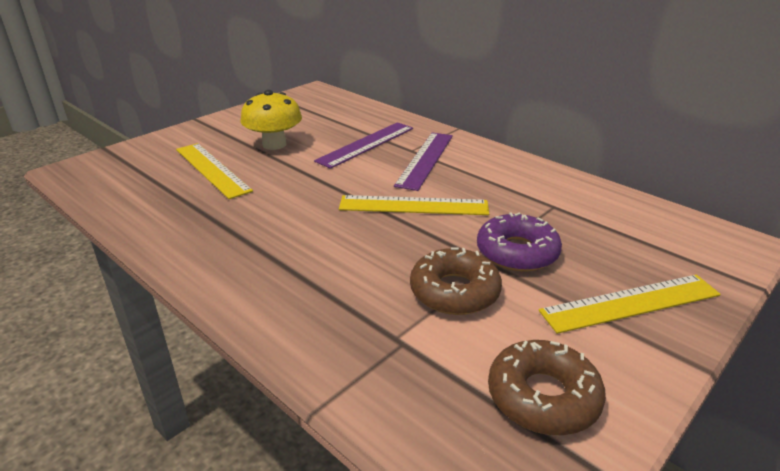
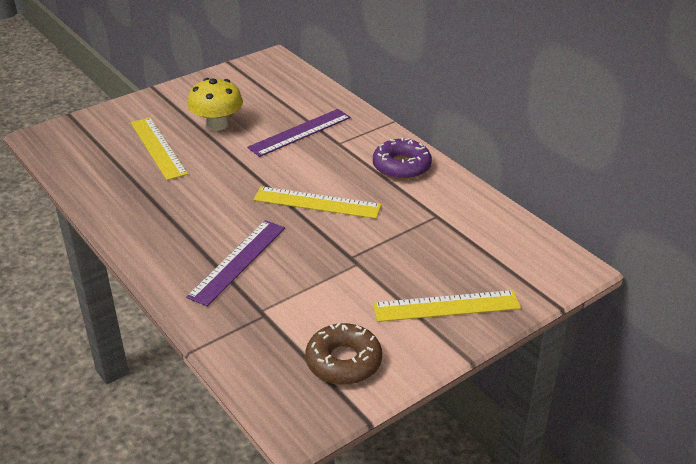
camera: 10 degrees right, 5 degrees up
purple ruler [394,132,453,191] -> purple ruler moved to [186,220,285,307]
brown donut [410,248,502,315] -> none
purple donut [477,213,562,272] -> purple donut moved to [373,138,432,180]

